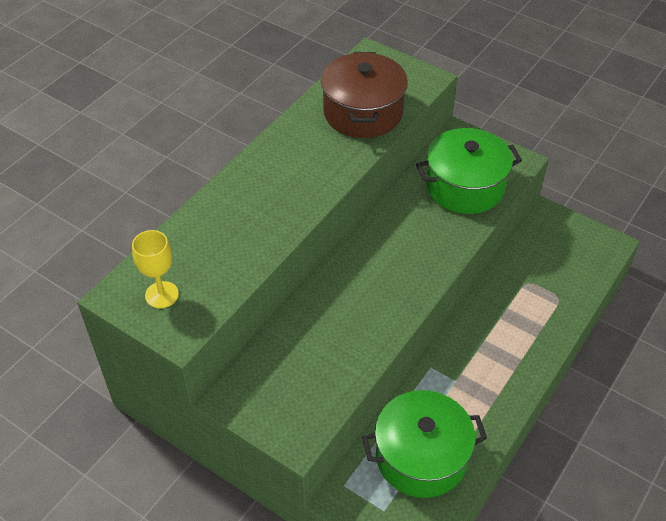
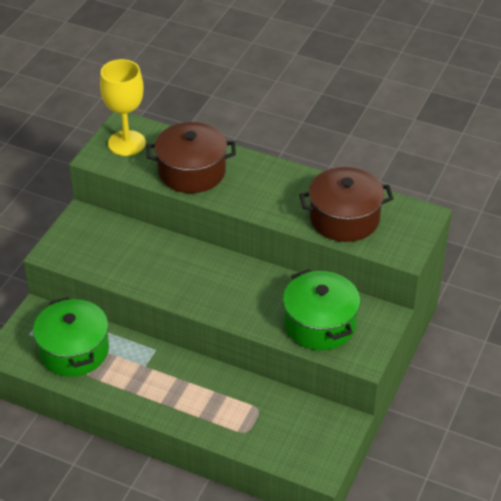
camera: 80 degrees right, 5 degrees down
yellow goblet [132,230,179,308] -> yellow goblet [100,59,146,156], size x1.64
none -> brown pot [147,122,236,193]

